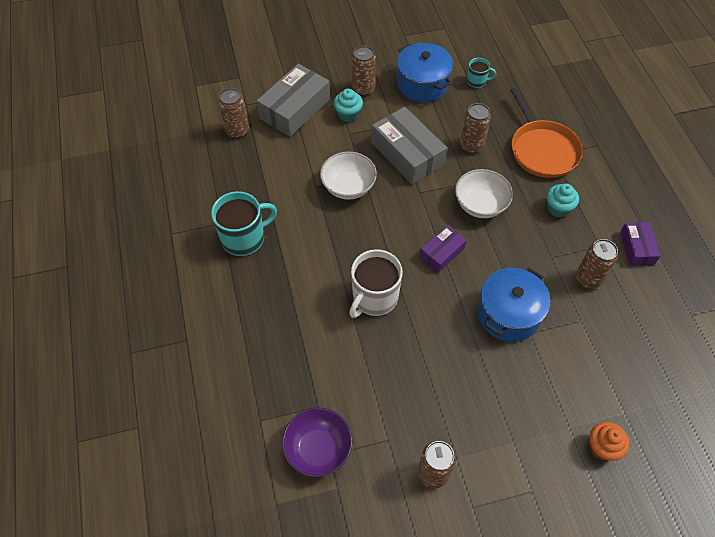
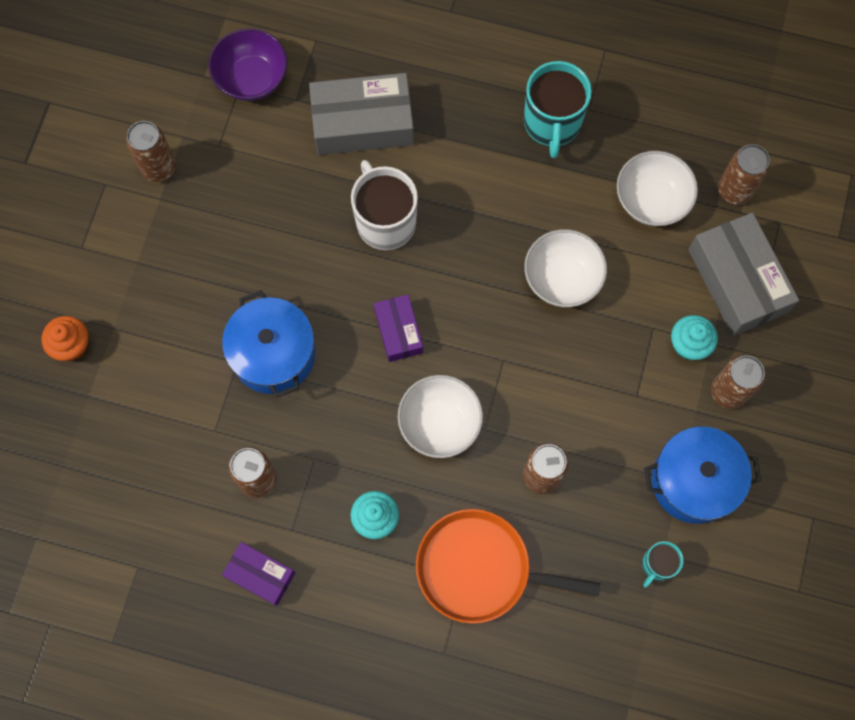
camera: 120 degrees right, 15 degrees up
grey box [371,107,447,184] -> grey box moved to [309,73,414,155]
none -> white bowl [617,151,698,226]

